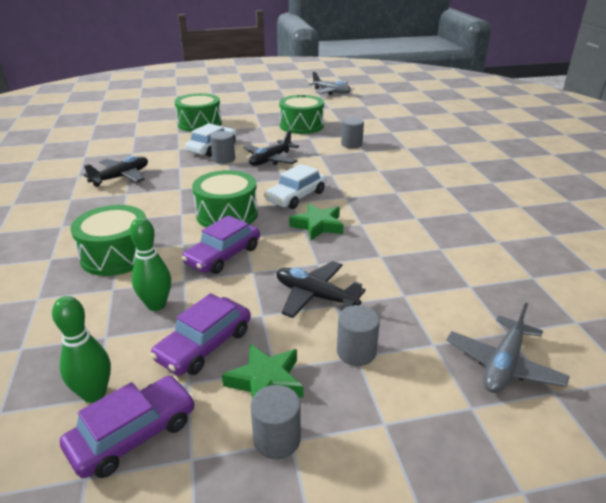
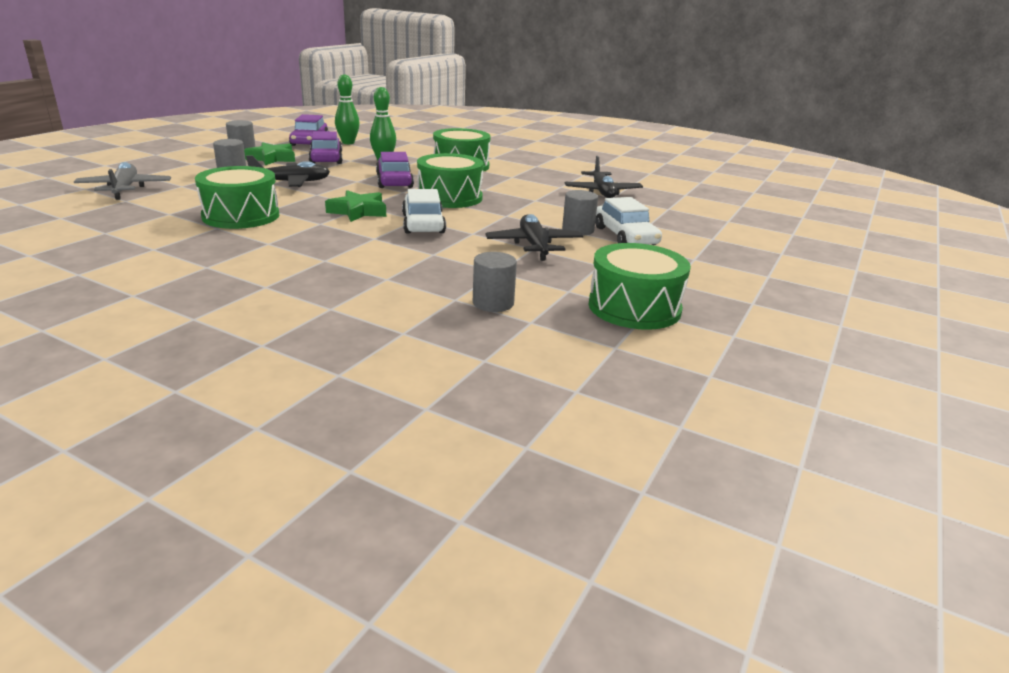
camera: 130 degrees right, 5 degrees down
green drum [174,93,222,132] -> green drum moved to [195,166,279,229]
grey plane [309,72,351,95] -> none

